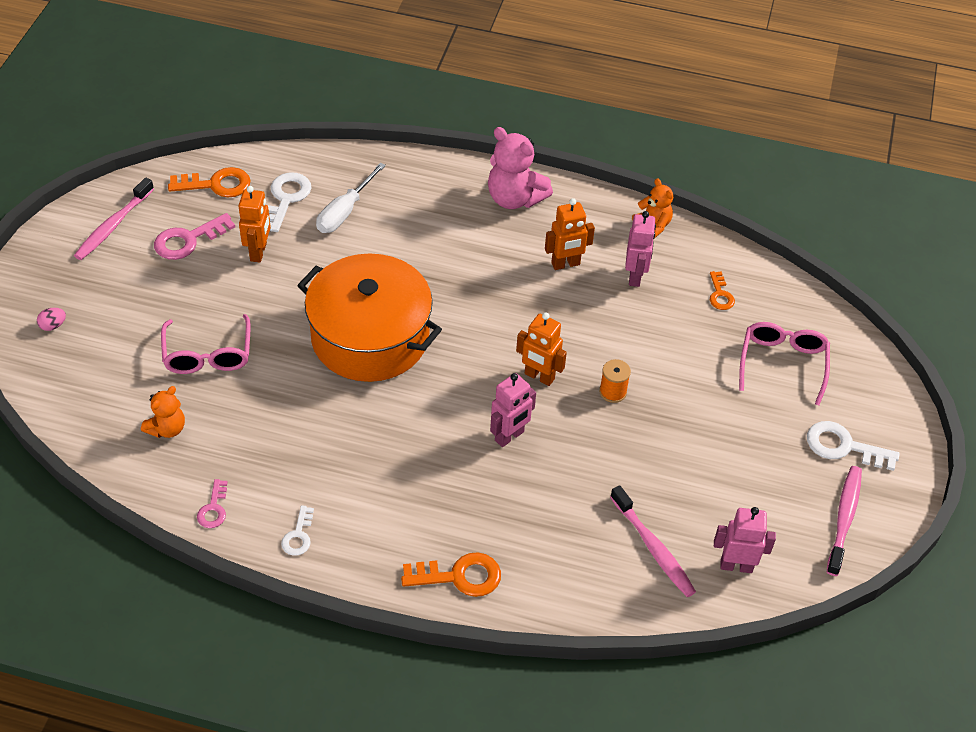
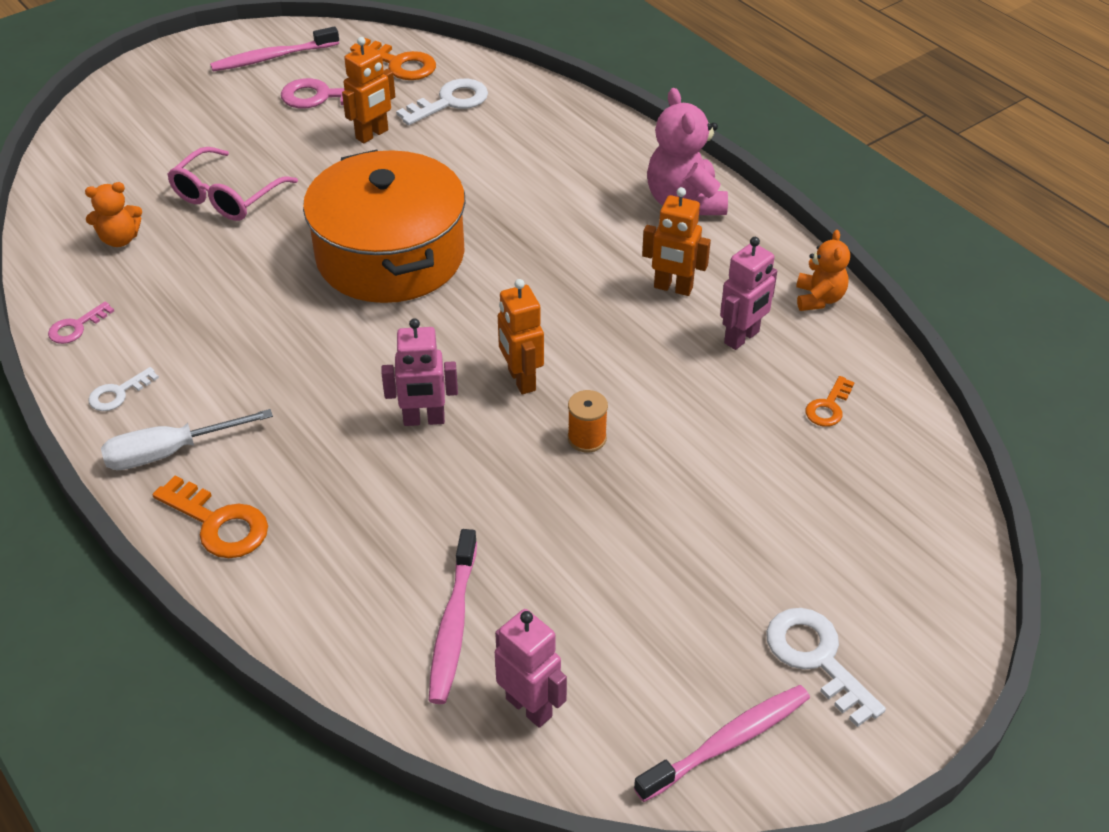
camera: 40 degrees right, 5 degrees down
pink egg [37,308,66,331] -> none
white screwdriver [316,162,386,233] -> white screwdriver moved to [101,409,273,470]
pink glasses [739,322,830,406] -> none

